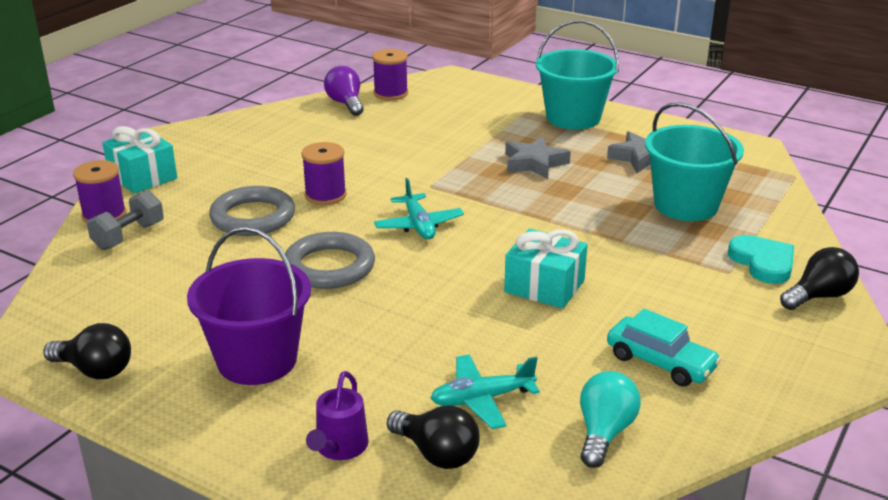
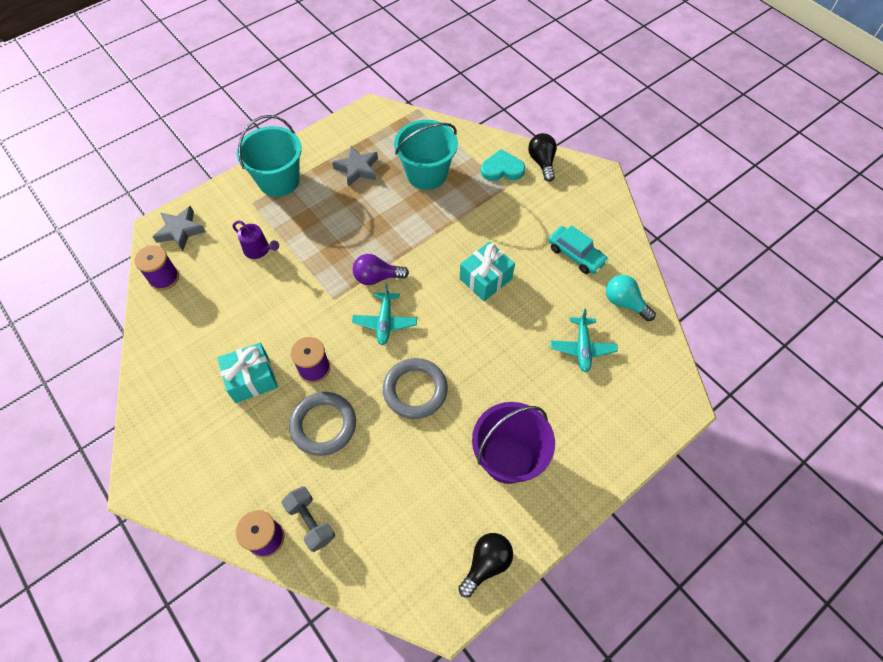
camera: 70 degrees left, 30 degrees up
turquoise gift [102,126,177,194] -> turquoise gift moved to [217,343,278,403]
purple watering can [306,371,368,460] -> purple watering can moved to [233,221,279,259]
purple light bulb [324,66,364,116] -> purple light bulb moved to [353,254,409,285]
turquoise plane [374,178,464,239] -> turquoise plane turned 90 degrees clockwise [352,284,417,345]
black light bulb [387,406,480,469] -> none
grey star [505,136,571,179] -> grey star moved to [153,206,206,251]
turquoise car [607,309,721,387] -> turquoise car turned 75 degrees clockwise [548,225,608,274]

